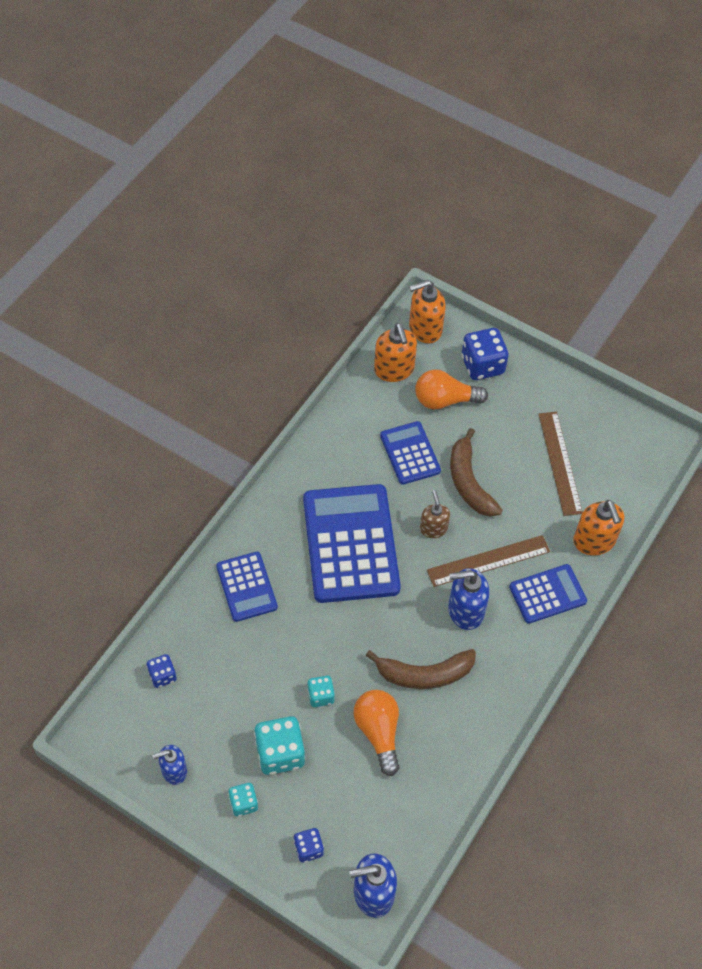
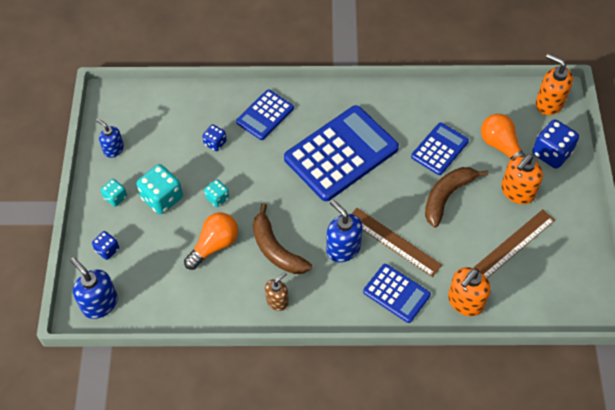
camera: 60 degrees right, 0 degrees up
blue dice [147,654,177,688] -> blue dice moved to [202,125,227,151]
orange soap dispenser [374,323,417,382] -> orange soap dispenser moved to [501,154,543,204]
brown soap dispenser [420,490,450,538] -> brown soap dispenser moved to [265,272,289,311]

